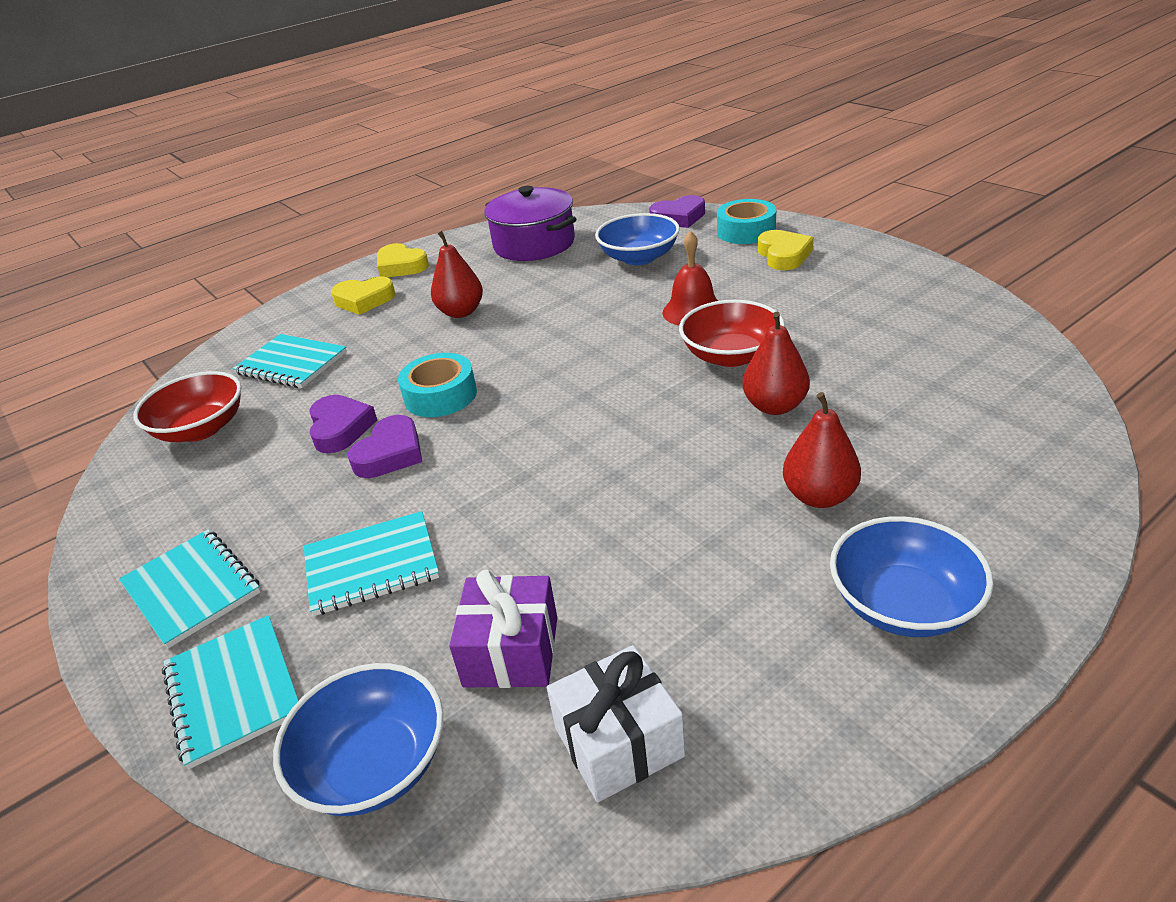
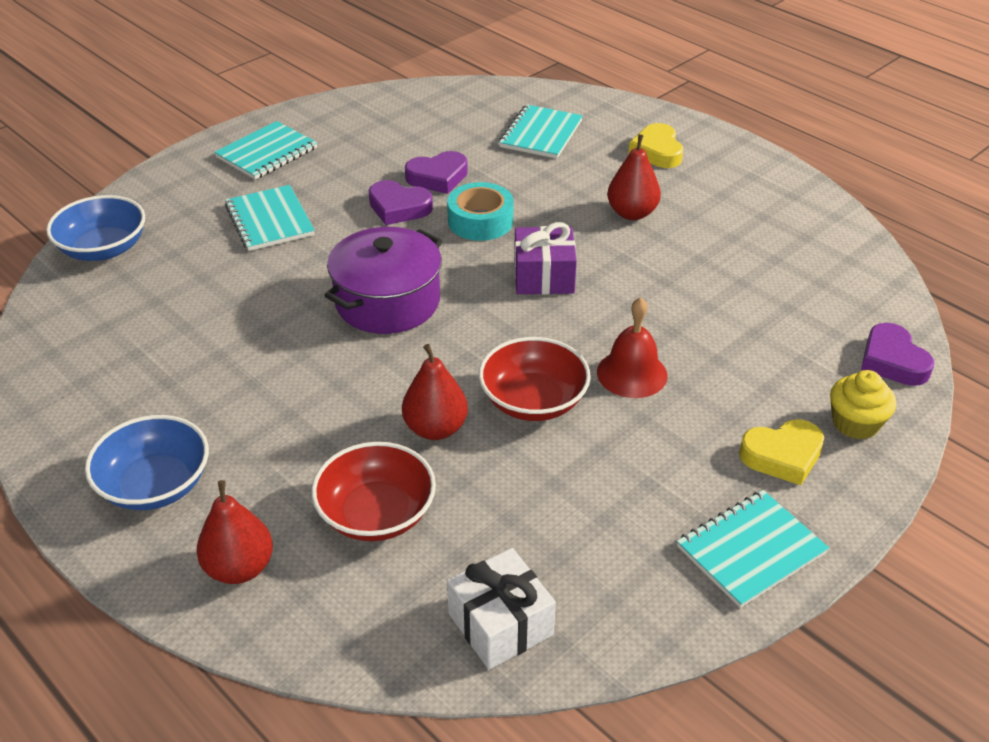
camera: 80 degrees right, 5 degrees up
red bowl [133,371,242,442] -> red bowl moved to [312,442,436,541]
turquoise notebook [162,615,299,769] -> turquoise notebook moved to [677,490,829,608]
yellow heart [377,243,429,277] -> none
purple gift [449,570,557,688] -> purple gift moved to [514,222,577,294]
purple pot [484,186,576,261] -> purple pot moved to [324,227,442,334]
white gift [547,645,685,802] -> white gift moved to [447,548,556,670]
blue bowl [595,213,680,265] -> none
turquoise tape [717,199,776,244] -> yellow cupcake [830,370,896,440]
red pear [783,392,861,508] -> red pear moved to [196,480,273,584]

